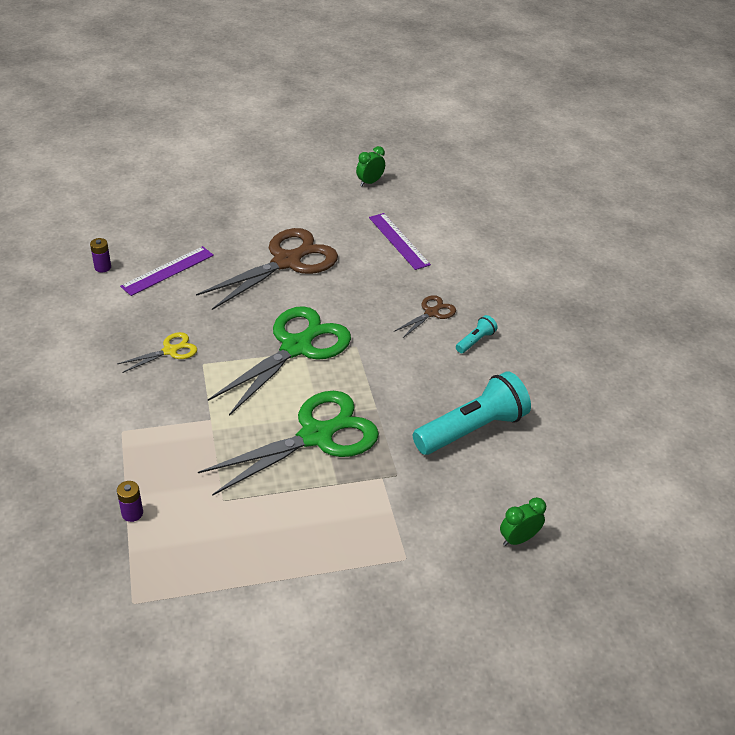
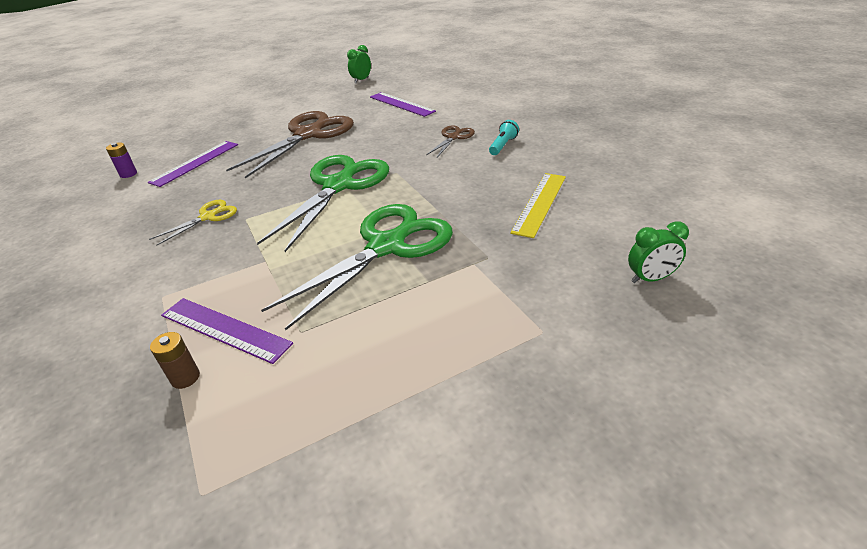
camera: 10 degrees left, 5 degrees down
purple battery [117,481,143,522] -> brown battery [150,332,200,389]
turquoise flashlight [413,371,531,455] -> yellow ruler [510,173,566,238]
green clock [500,497,546,546] -> green clock turned 150 degrees counterclockwise [628,221,689,283]
none -> purple ruler [161,298,293,364]

